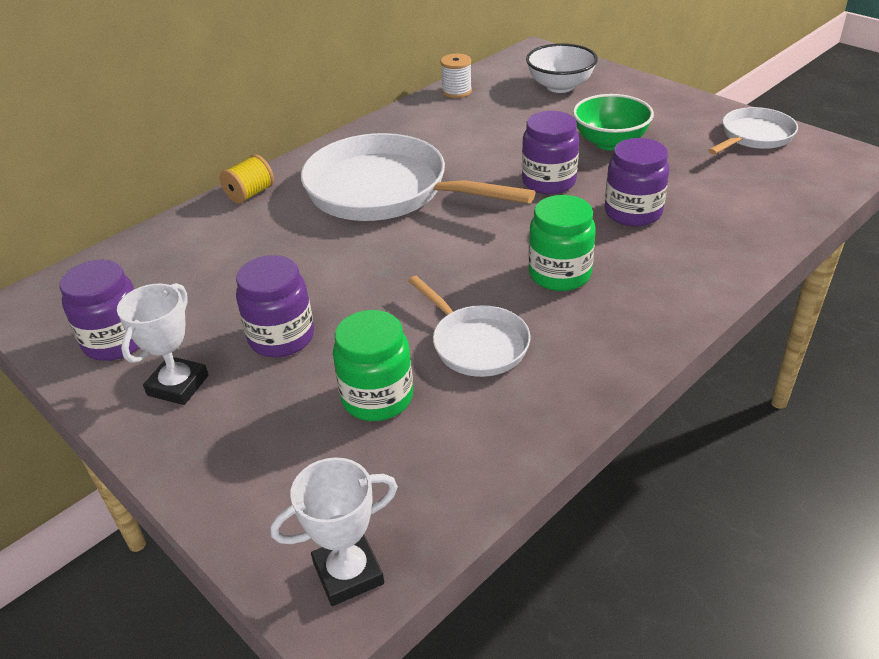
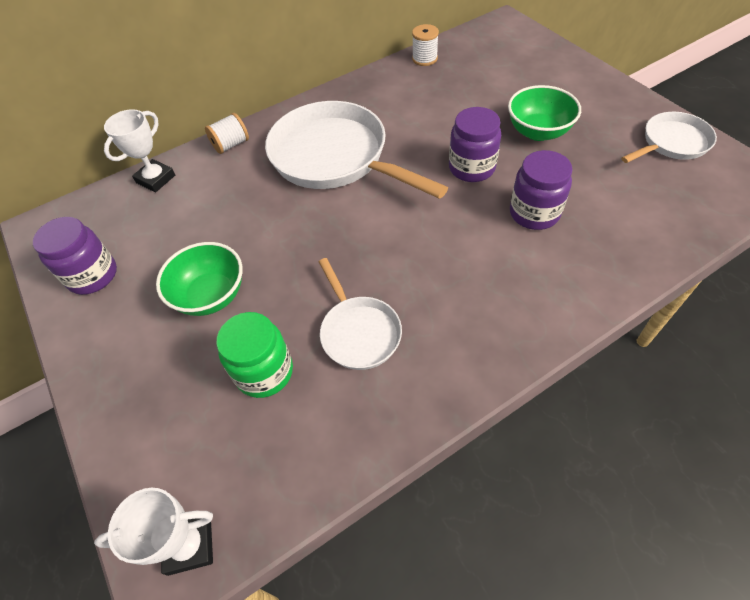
camera: 15 degrees right, 15 degrees up
white trophy [117,283,208,405] -> white trophy moved to [104,109,175,192]
yellow spool [220,154,274,204] -> white spool [205,113,249,154]
purple jar [236,255,314,357] -> green bowl [156,242,243,316]
white bowl [526,43,598,93] -> none
green jar [528,195,596,291] -> none

